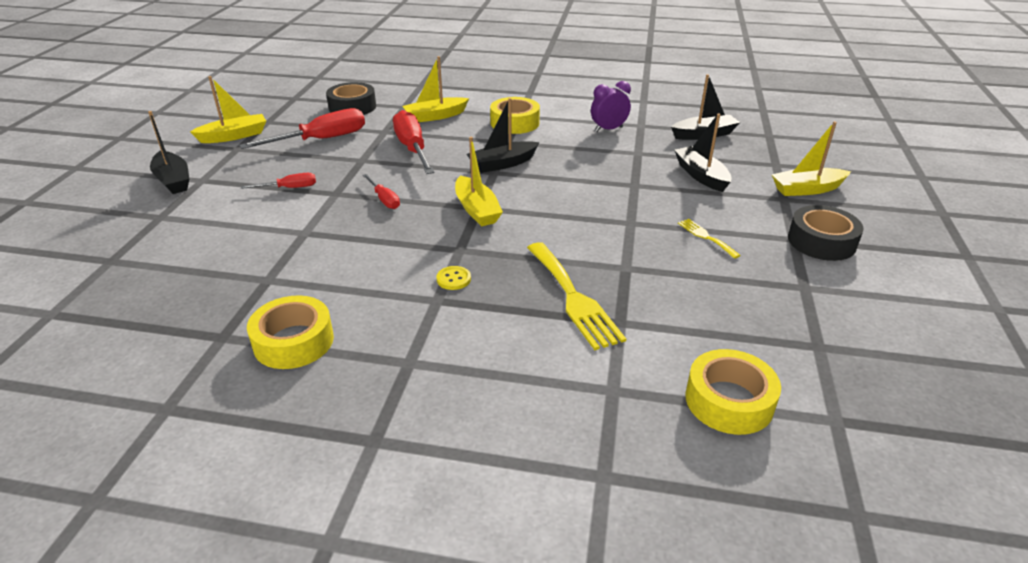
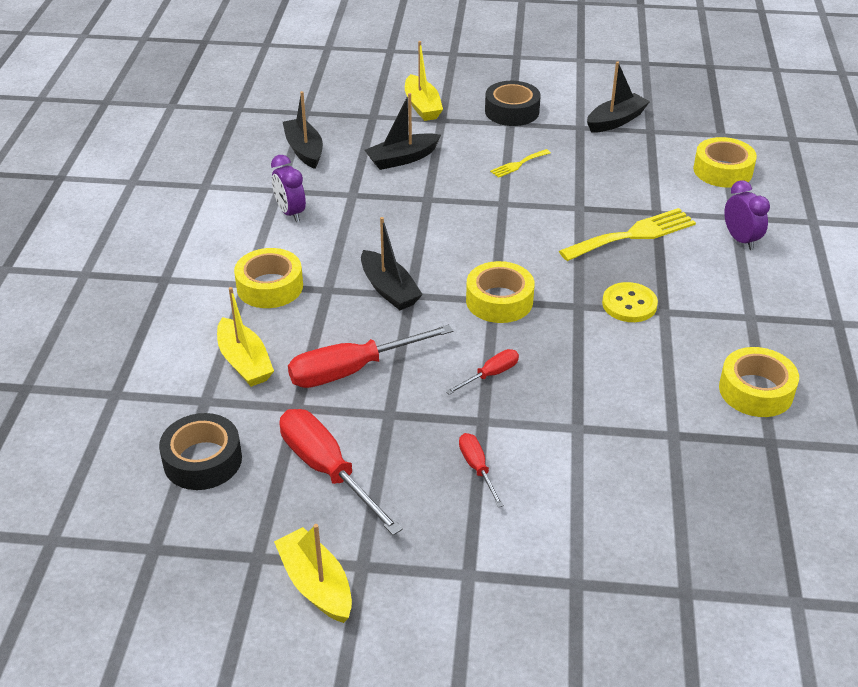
camera: 95 degrees left, 5 degrees up
black boat [148,111,189,194] -> black boat moved to [587,61,650,133]
yellow button [436,266,471,290] -> yellow button [602,282,658,322], size x1.64
yellow boat [455,137,503,226] -> yellow tape [466,261,535,323]
none -> purple clock [724,180,770,250]

